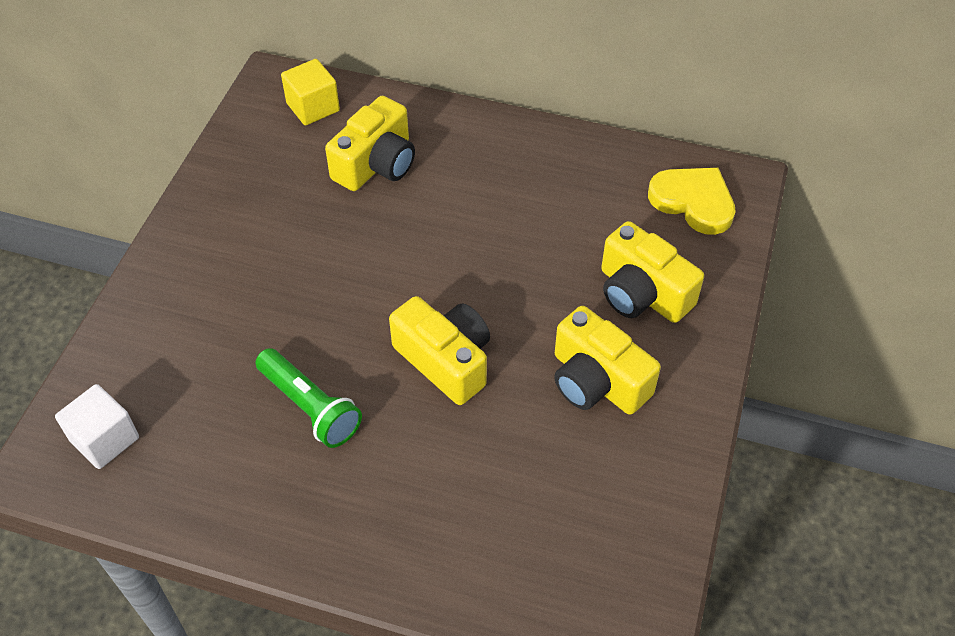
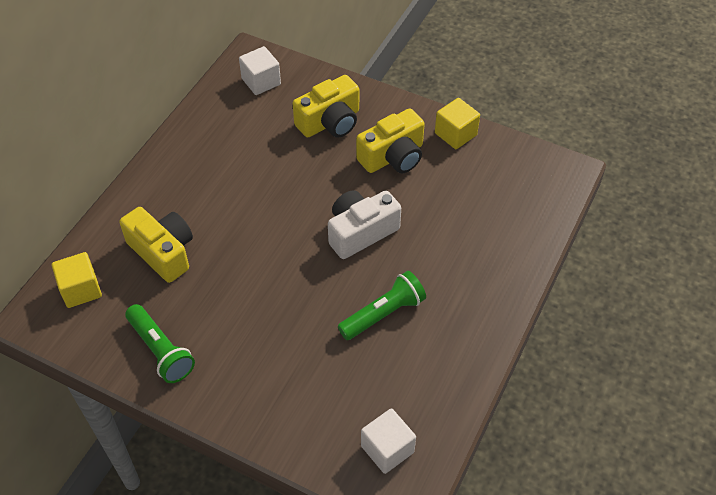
camera: 80 degrees left, 0 degrees up
yellow camera [389,296,490,405] -> white camera [328,190,401,259]
yellow heart [648,168,736,235] -> white cube [239,46,281,95]
none -> green flashlight [125,304,195,383]
none -> yellow cube [435,98,480,149]

